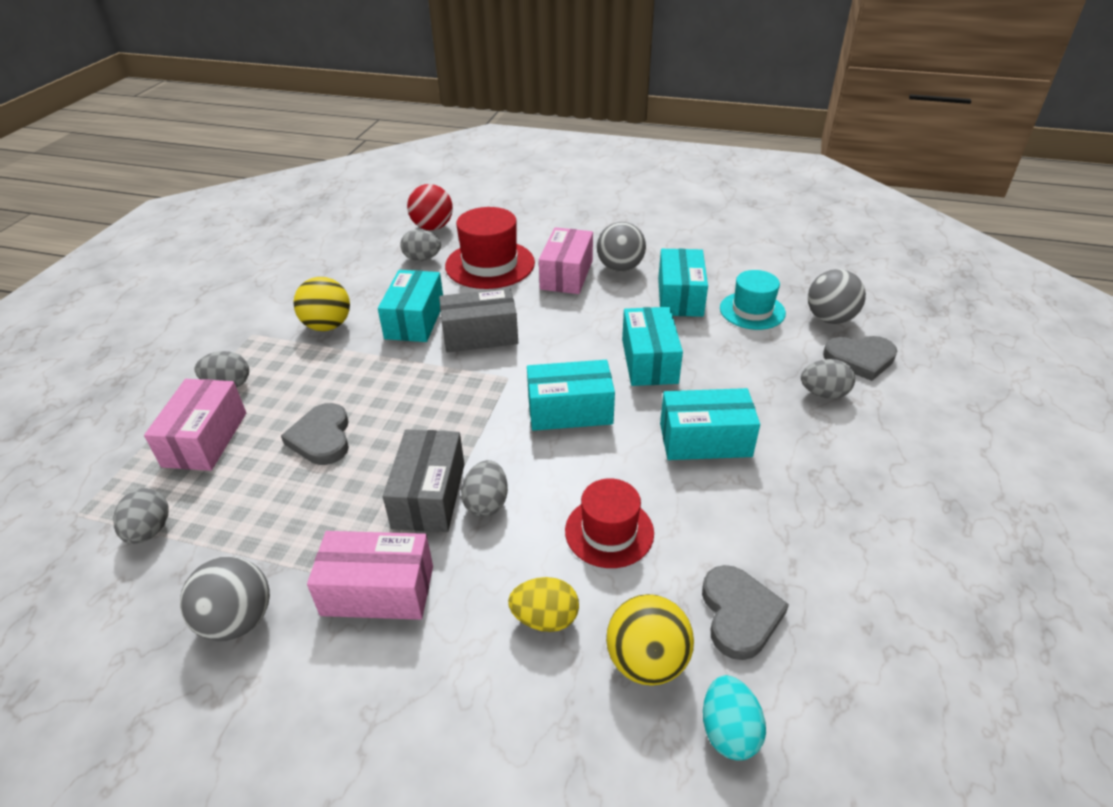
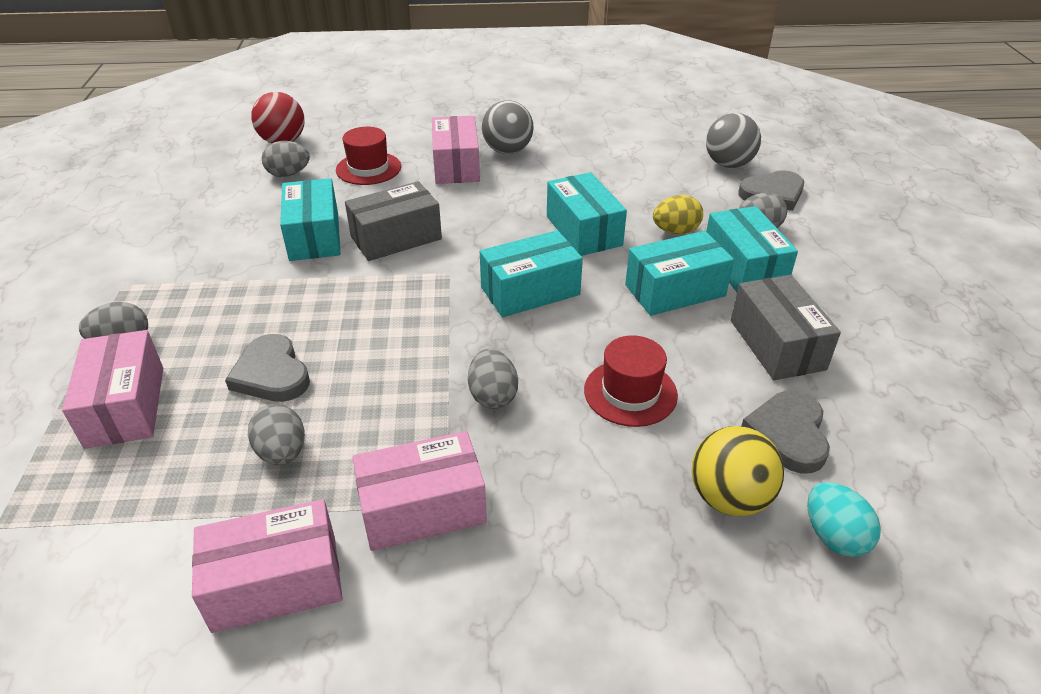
camera: 20 degrees left, 0 degrees up
grey egg [113,488,169,544] -> grey egg moved to [248,404,305,465]
grey ball [180,556,270,641] -> pink box [192,499,343,633]
yellow ball [293,277,350,331] -> none
grey box [383,429,464,532] -> grey box moved to [731,275,841,380]
red hat [445,207,535,289] -> red hat [336,127,401,185], size x0.66
yellow egg [508,577,579,632] -> yellow egg moved to [653,195,703,234]
turquoise box [658,249,708,317] -> turquoise box moved to [706,206,798,292]
grey heart [702,565,789,660] -> grey heart turned 150 degrees counterclockwise [741,390,830,474]
turquoise hat [720,270,786,330] -> none

